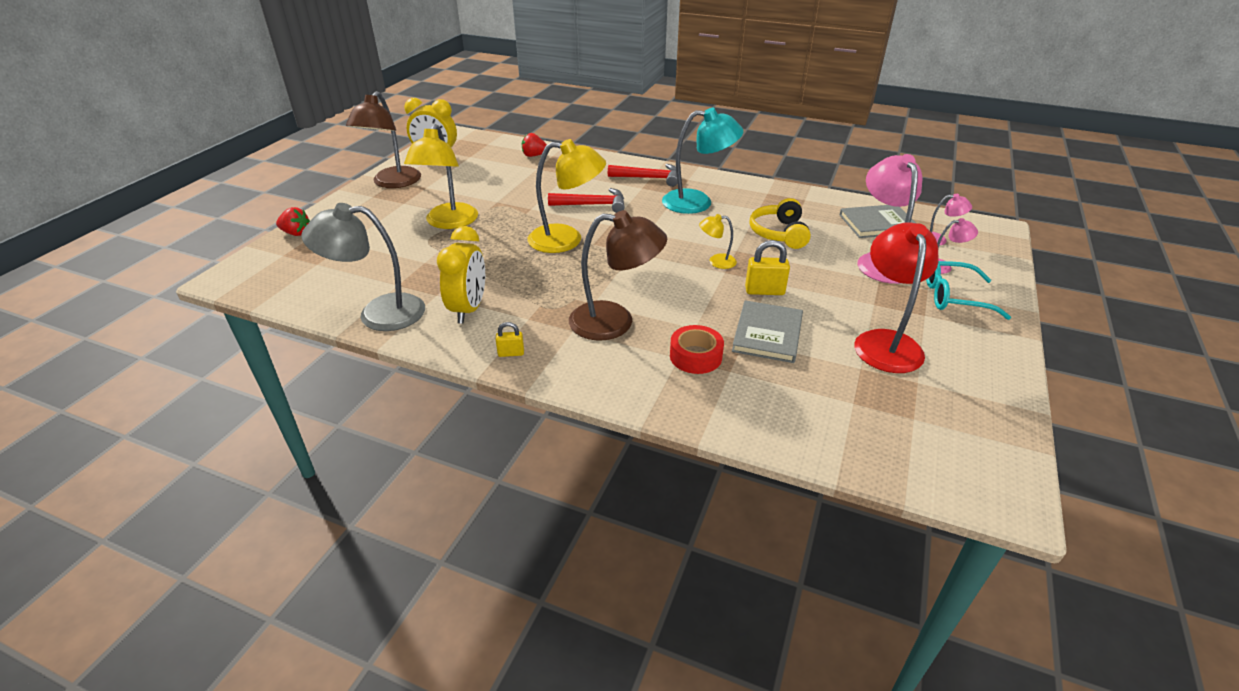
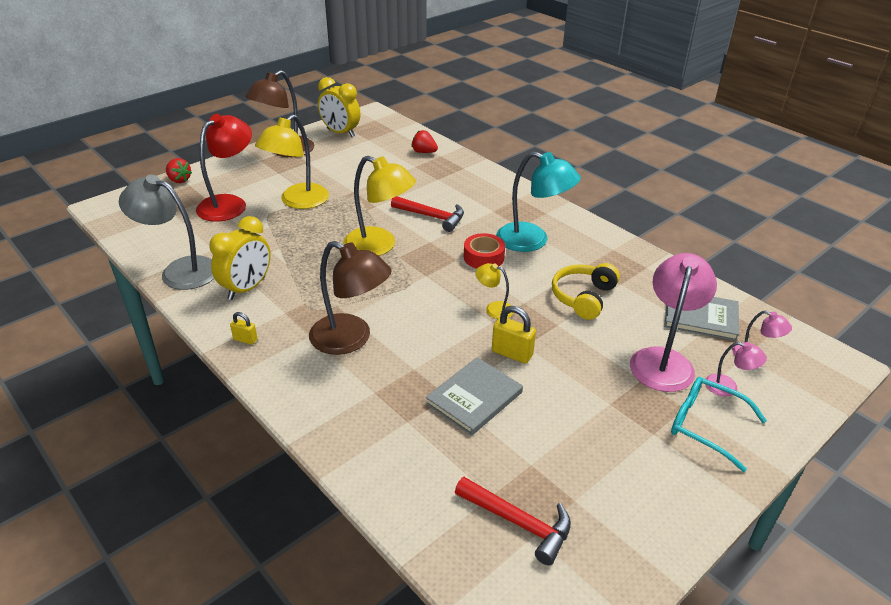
camera: 25 degrees right, 0 degrees up
red hammer [608,164,678,187] -> red hammer moved to [455,477,571,565]
red tape [670,325,724,374] -> red tape moved to [464,233,505,269]
red lamp [854,222,938,373] -> red lamp moved to [196,114,252,222]

